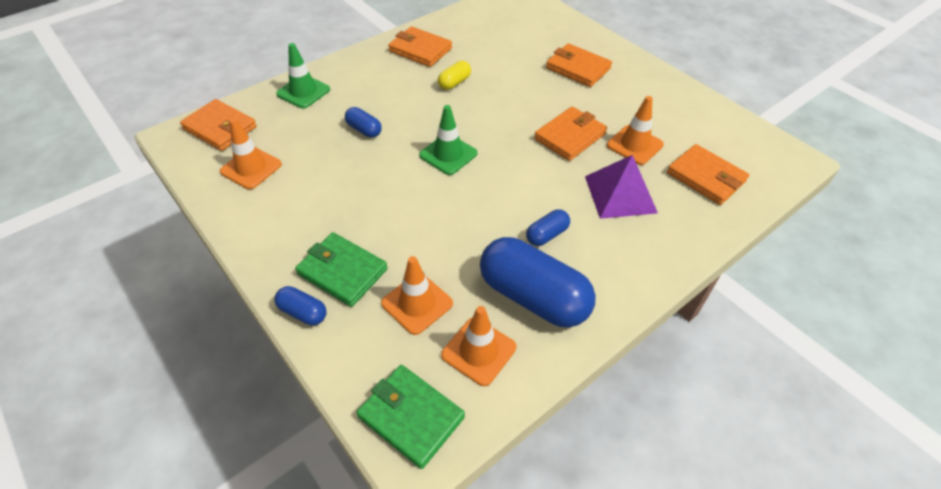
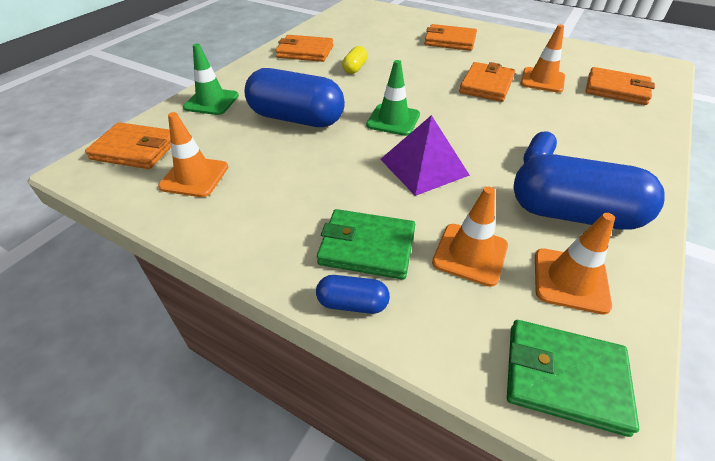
camera: 20 degrees left, 5 degrees down
blue capsule [345,107,382,138] -> blue capsule [244,68,345,127], size x2.19
purple pyramid [585,155,658,219] -> purple pyramid moved to [380,115,470,196]

